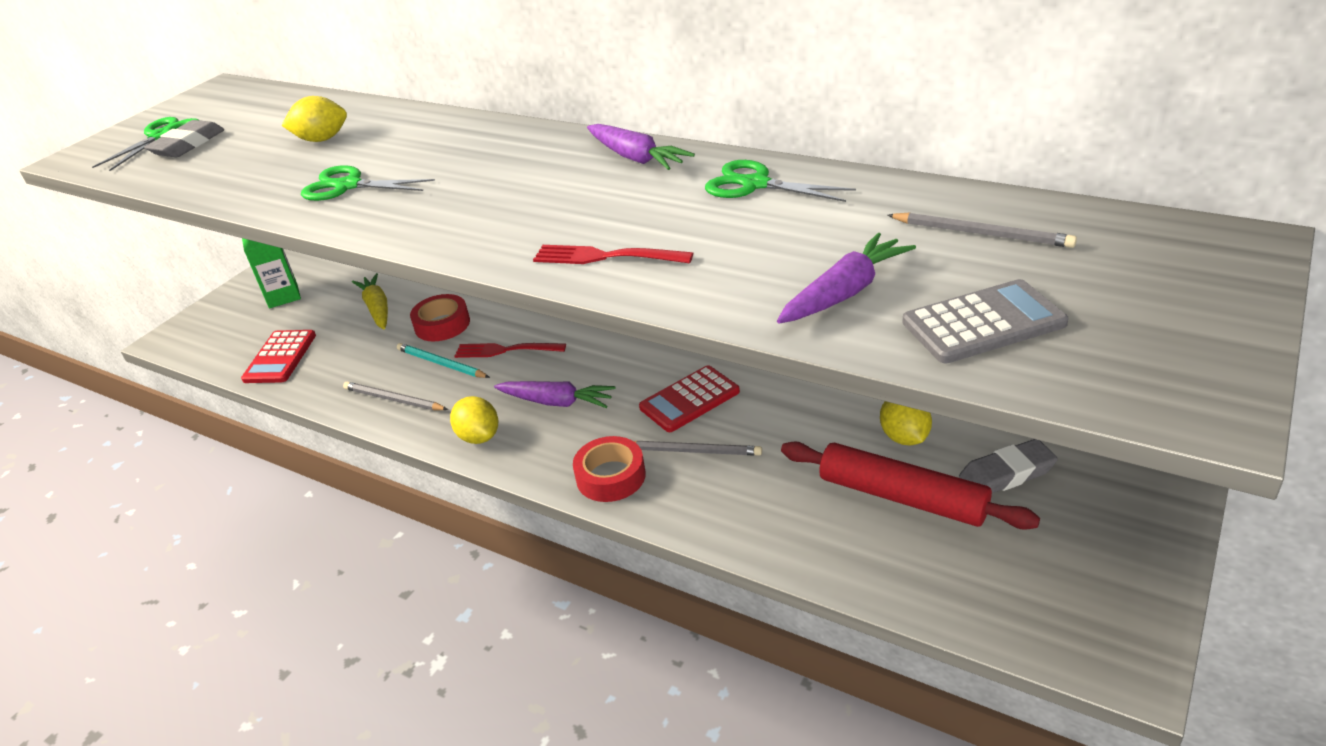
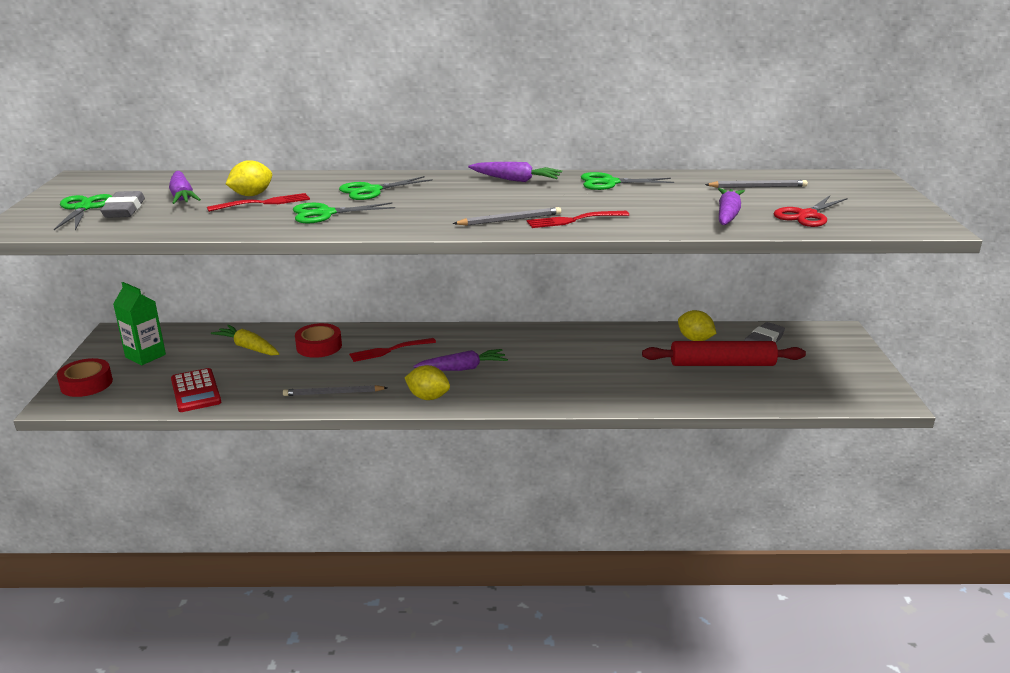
camera: 35 degrees left, 10 degrees down
turquoise pencil [397,343,490,378] -> none
red tape [573,436,646,502] -> red tape moved to [57,358,113,397]
grey pencil [634,441,762,456] -> grey pencil moved to [453,207,561,225]
red calculator [639,365,740,432] -> none
grey calculator [902,279,1068,363] -> red scissors [774,196,848,227]
none -> purple carrot [169,171,201,204]
none -> red fork [207,193,310,212]
none -> green scissors [339,176,433,200]

